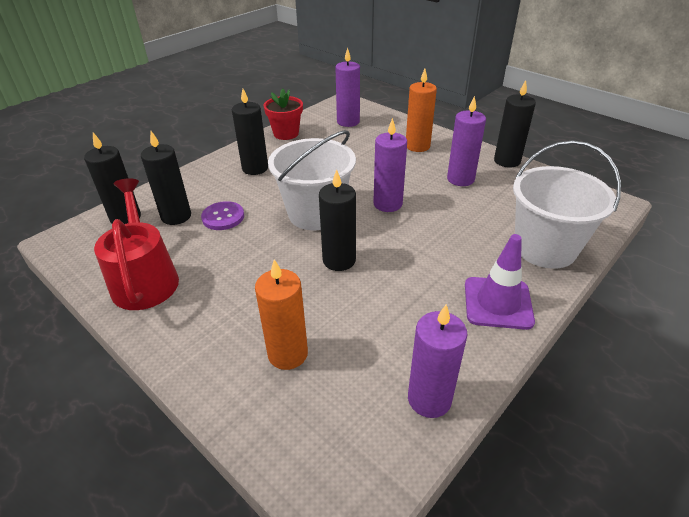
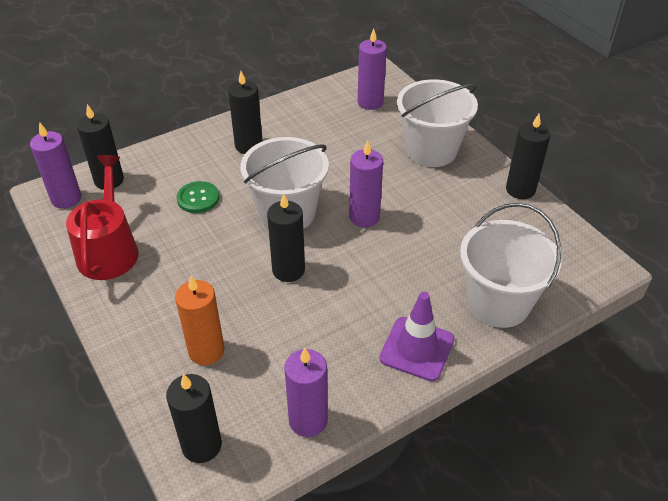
camera: 15 degrees right, 5 degrees up
black candle [141,131,191,225] -> black candle moved to [166,374,222,463]
purple button [201,201,244,230] -> green button [177,181,219,213]
red flower pot [263,88,303,140] -> none
orange candle [406,69,437,152] -> white bucket [397,79,478,167]
purple candle [447,96,486,186] -> purple candle moved to [30,122,81,209]

